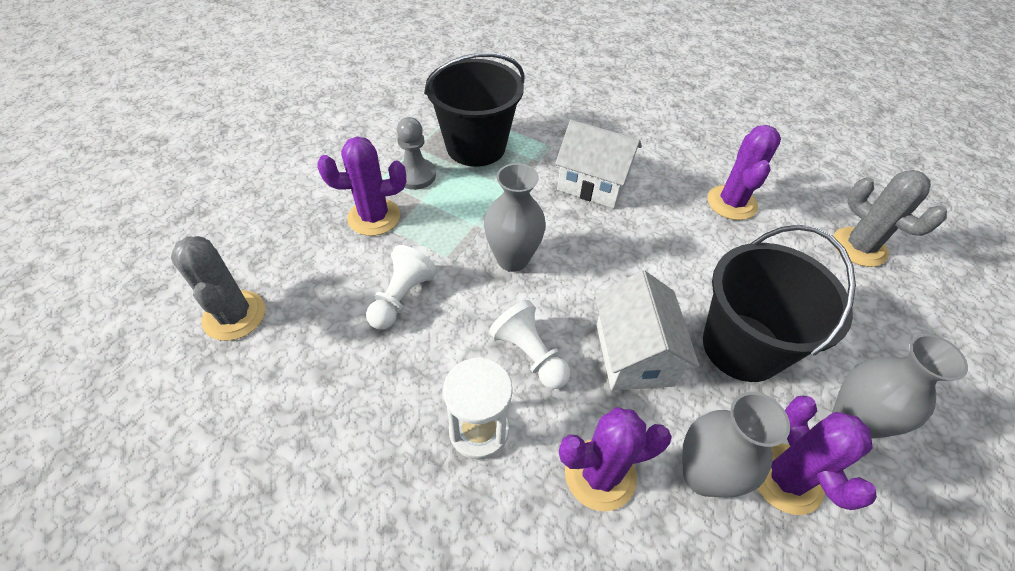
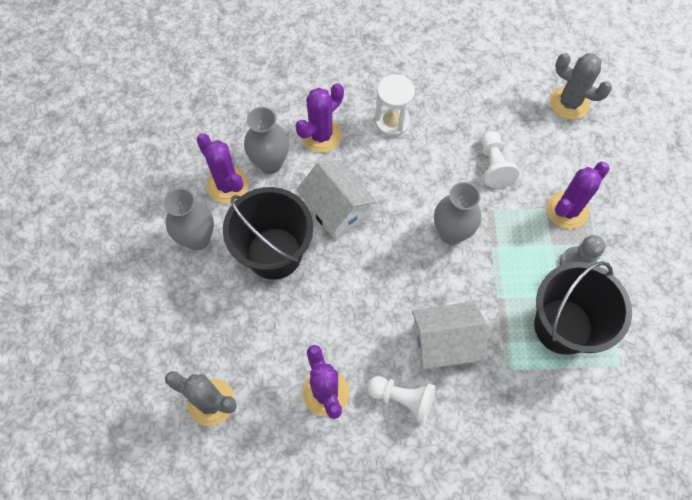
camera: 150 degrees right, 15 degrees up
white pawn [489,300,570,389] -> white pawn moved to [367,376,436,424]

